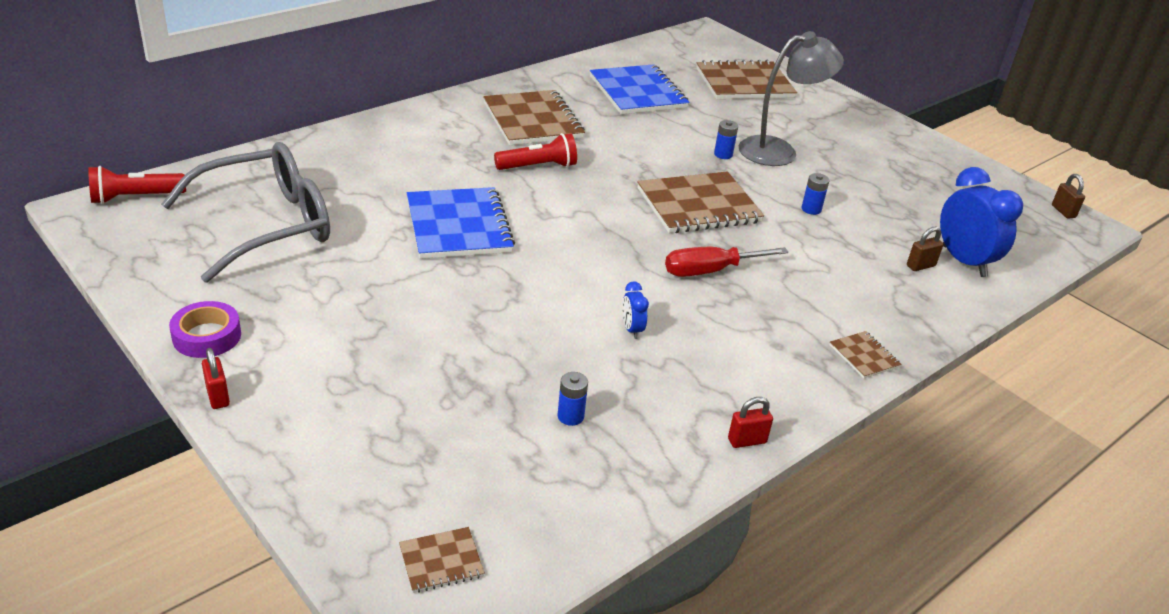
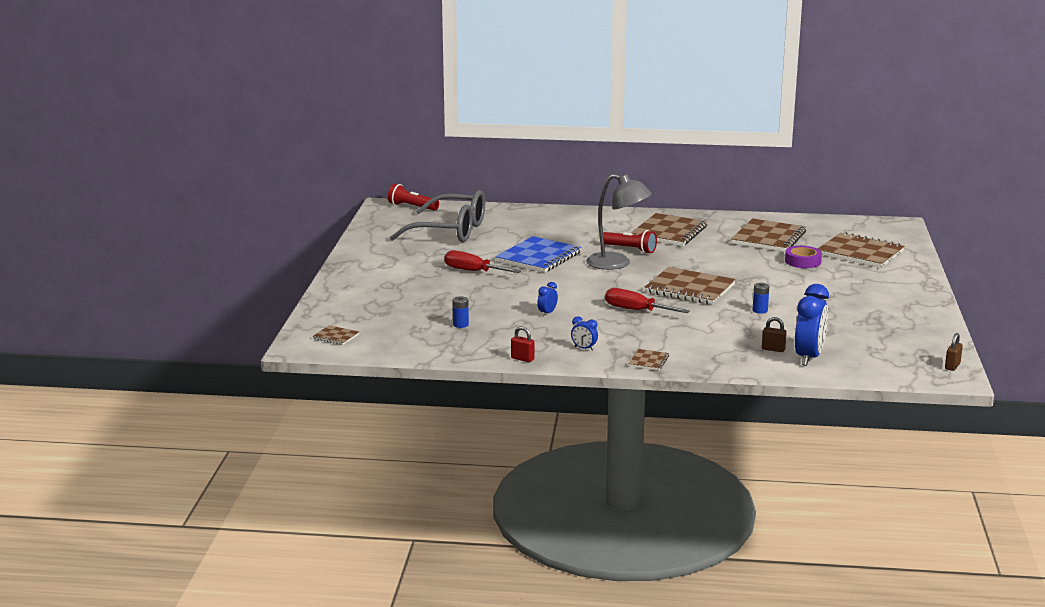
camera: 50 degrees right, 15 degrees down
purple tape [169,301,241,358] -> purple tape moved to [785,246,822,268]
red padlock [202,348,230,409] -> none
blue notebook [590,64,689,114] -> brown notebook [731,218,806,252]
blue battery [714,120,738,159] -> none
grey lamp [739,31,844,166] -> grey lamp moved to [586,174,652,270]
none -> red screwdriver [444,250,521,273]
none -> blue clock [571,316,598,351]

